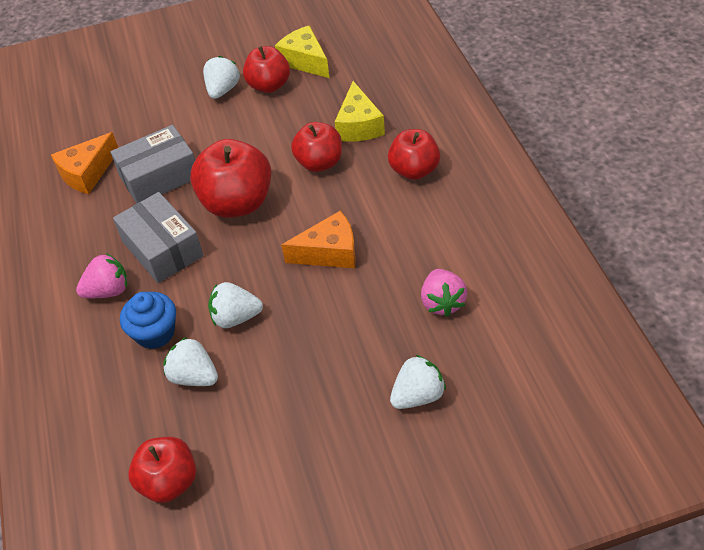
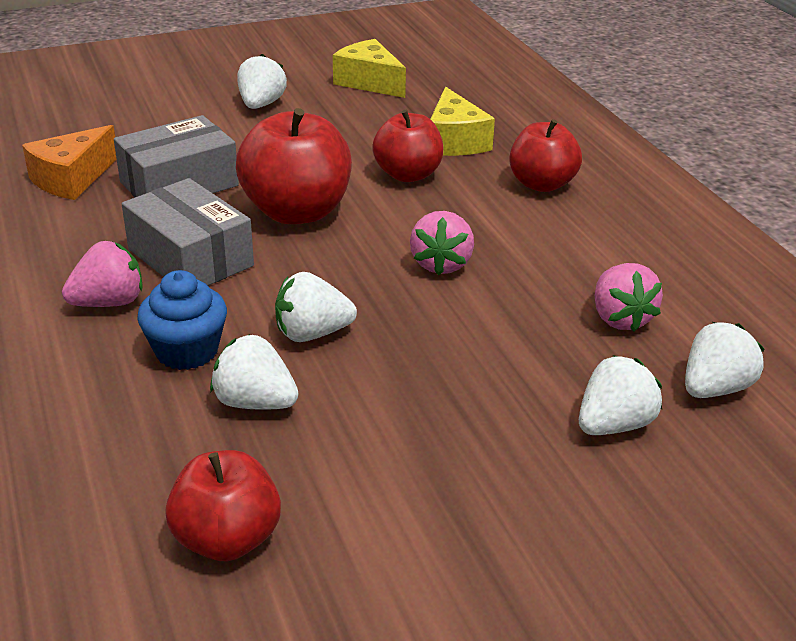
camera: 10 degrees left, 15 degrees down
red apple [243,46,290,93] -> none
orange cheese [282,211,356,268] -> pink strawberry [410,211,474,275]
none -> white strawberry [685,322,764,398]

